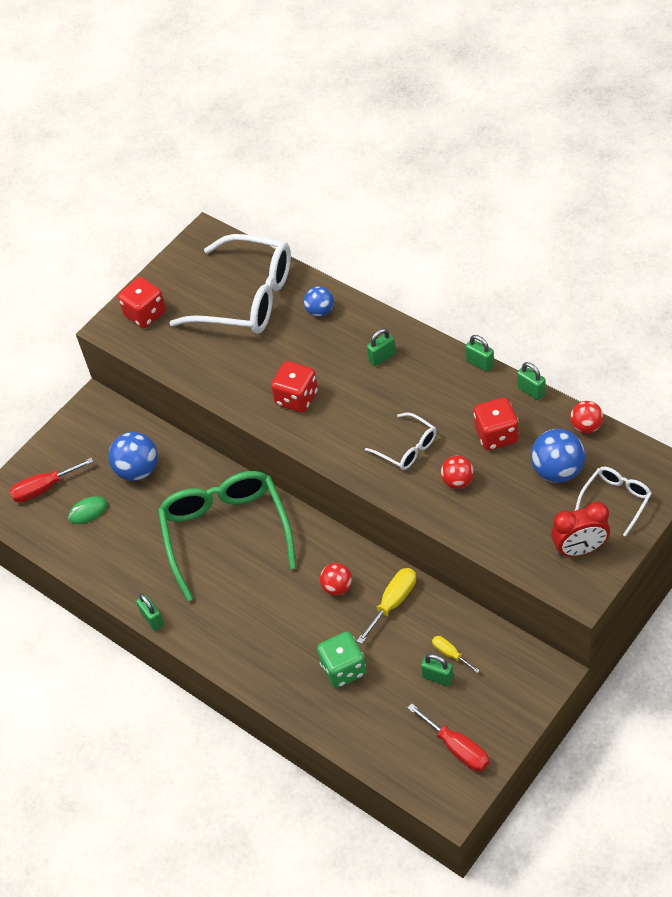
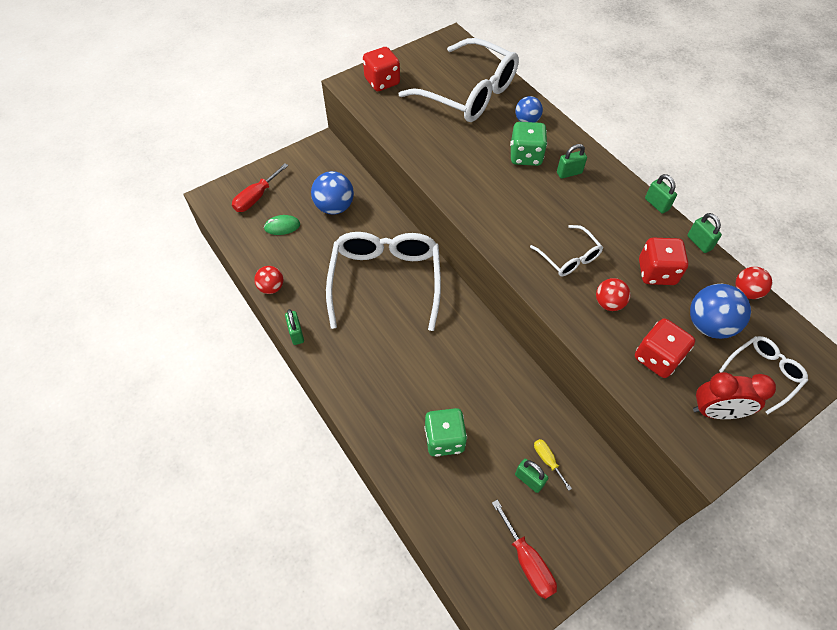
camera: 10 degrees right, 5 degrees up
red screwdriver [10,457,94,502] -> red screwdriver turned 45 degrees counterclockwise [232,163,288,212]
green glasses [158,471,296,602] -> white glasses [326,232,441,331]
red dice [271,361,318,413] -> red dice moved to [635,319,695,378]
red ball [320,563,352,596] -> red ball moved to [254,266,283,294]
yellow screwdriver [357,568,416,644] -> none
none -> green dice [510,122,547,166]

